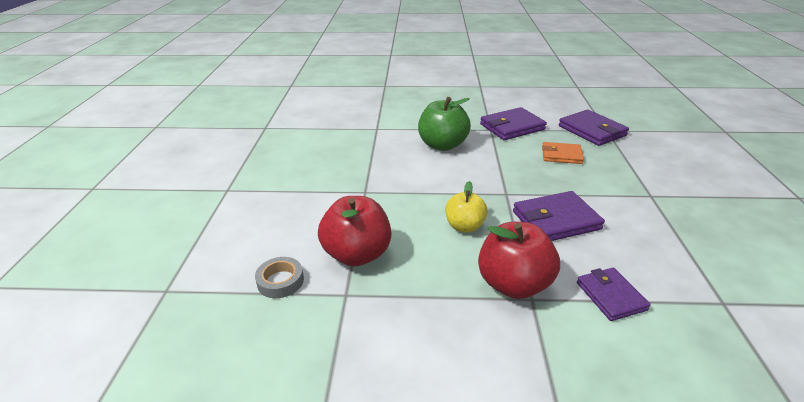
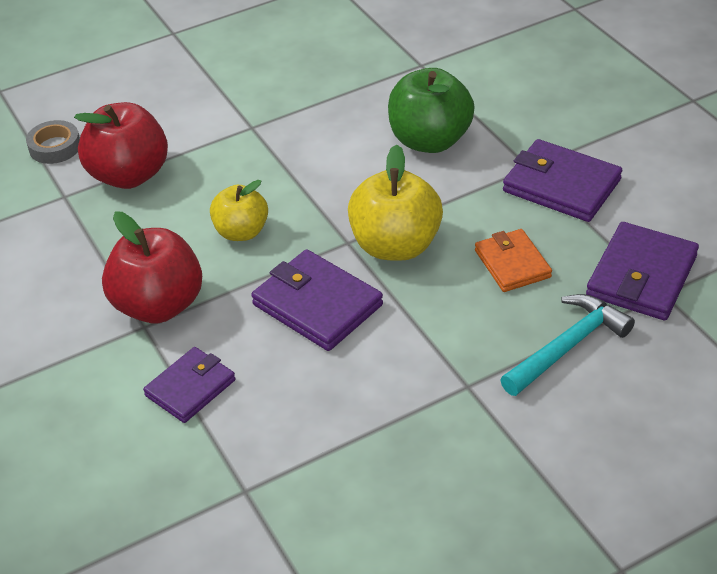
camera: 60 degrees right, 10 degrees up
none -> yellow apple [348,144,443,261]
none -> turquoise hammer [500,294,635,396]

